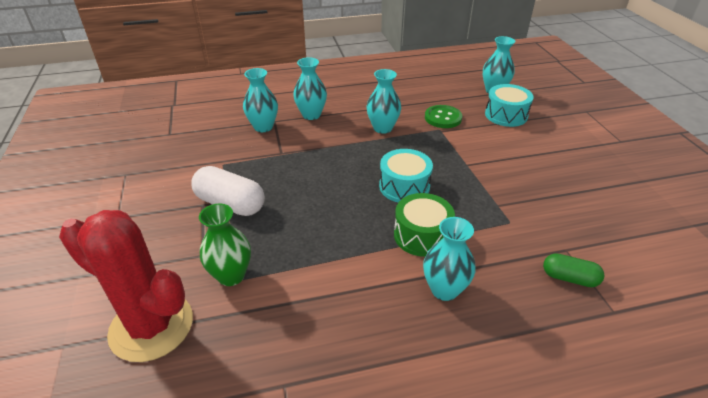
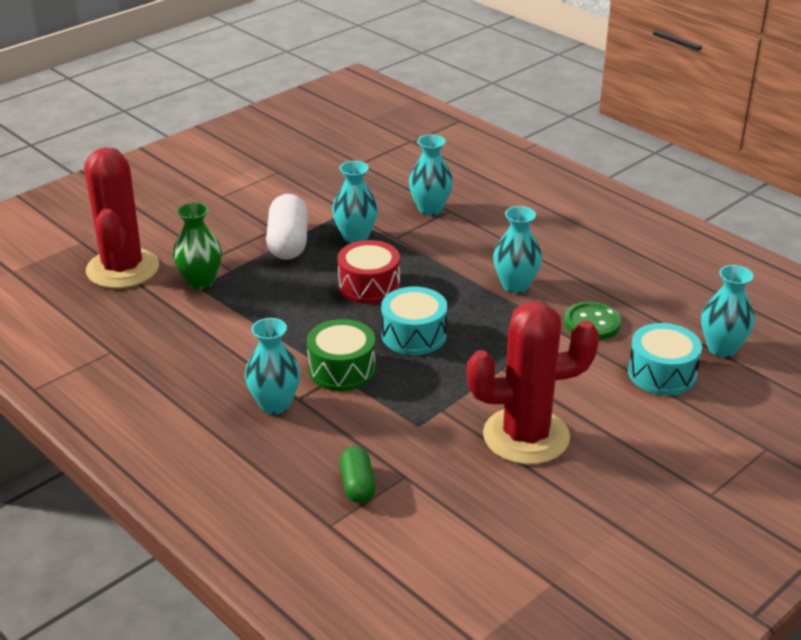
camera: 60 degrees right, 5 degrees down
turquoise vase [293,57,327,120] -> turquoise vase moved to [332,161,378,243]
none -> red drum [337,240,400,304]
none -> red cactus [467,301,599,465]

